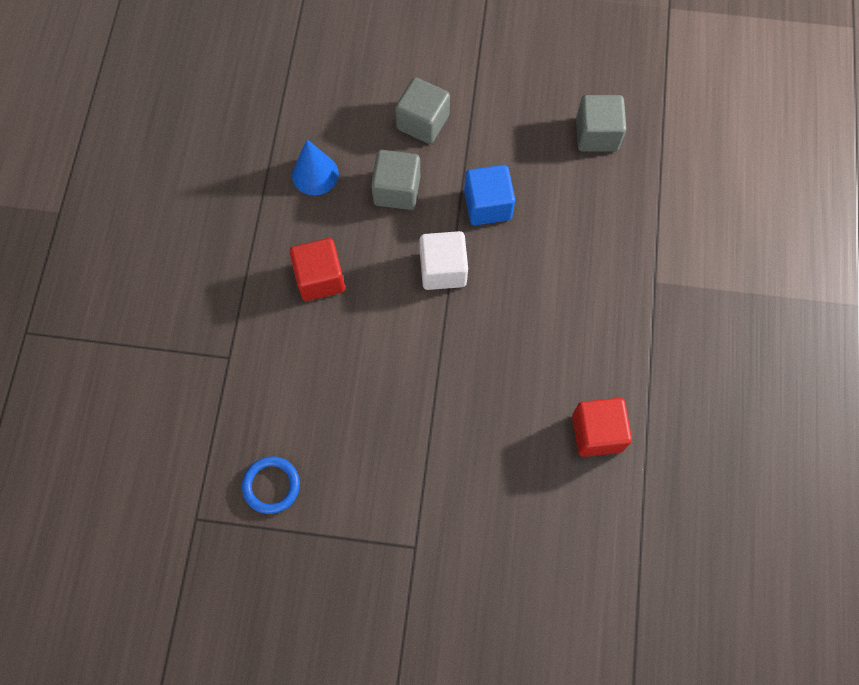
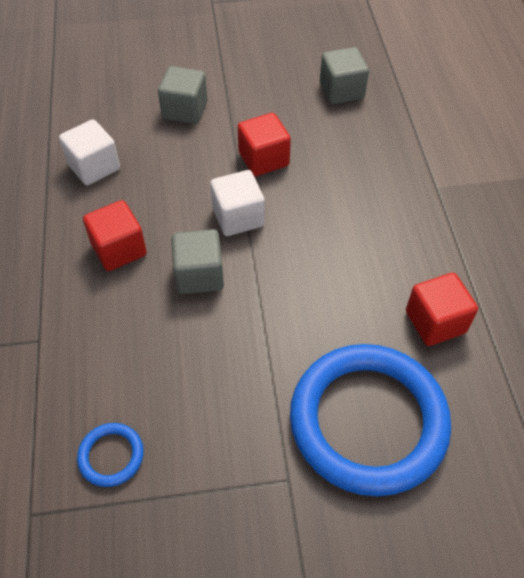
camera: 15 degrees left, 15 degrees down
blue cone [292,139,339,195] -> white cube [59,119,120,185]
grey cube [371,150,420,210] -> grey cube moved to [171,229,224,294]
blue cube [464,165,515,225] -> red cube [238,113,291,176]
none -> blue ring [290,344,451,496]

